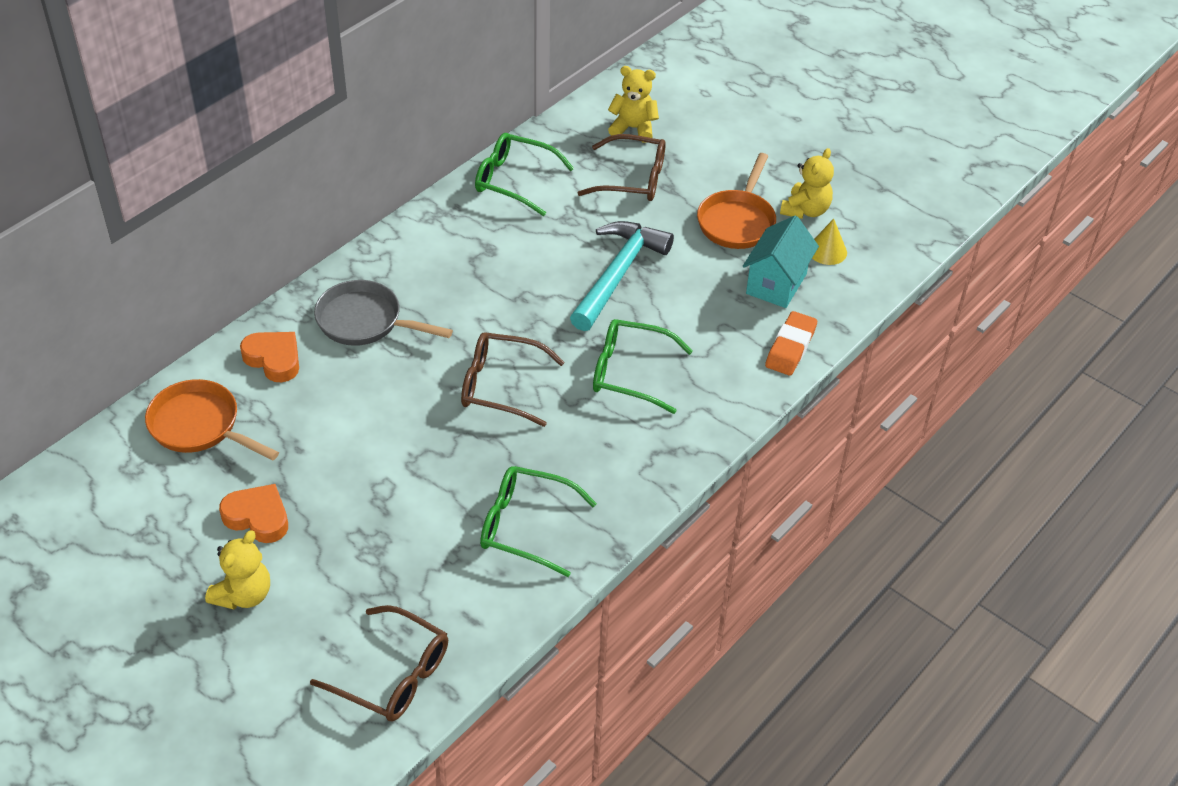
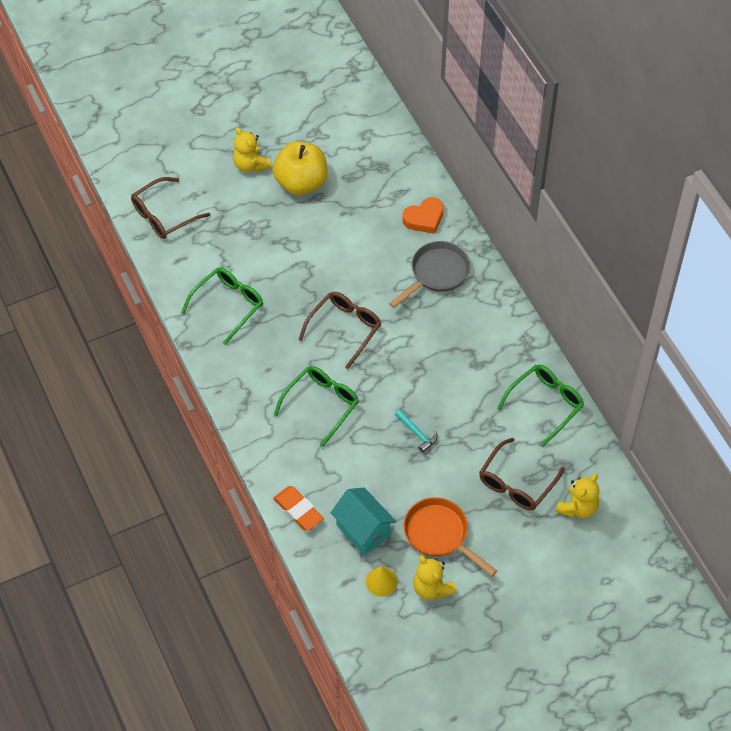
camera: 115 degrees right, 10 degrees up
orange pan [145,379,279,461] -> none
orange heart [219,484,288,543] -> yellow apple [272,141,328,195]
turquoise hammer [570,221,674,331] -> turquoise hammer [395,410,437,452], size x0.44

